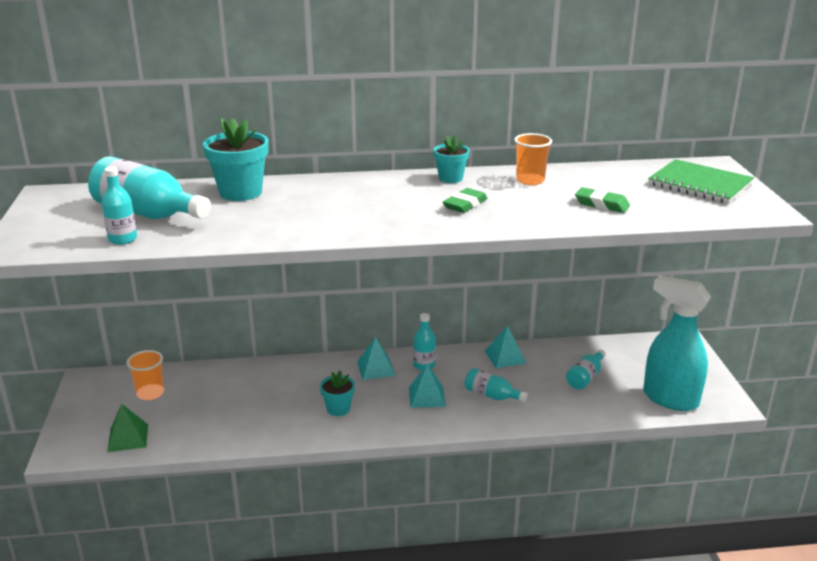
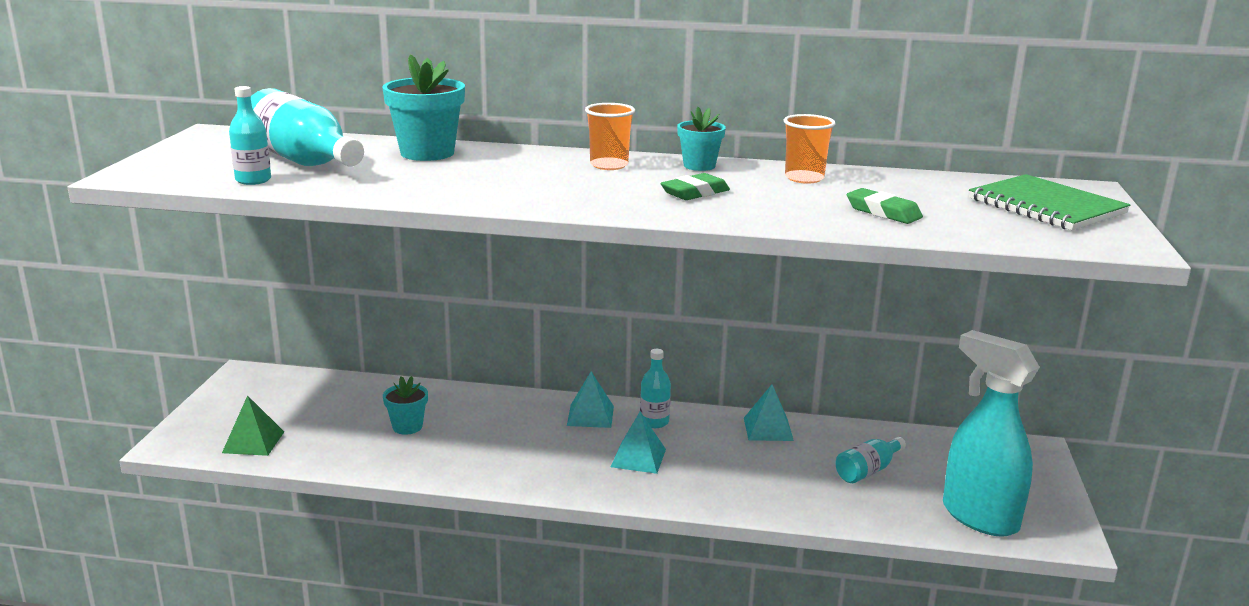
camera: 15 degrees right, 5 degrees down
orange cup [126,350,164,400] -> orange cup moved to [585,103,635,170]
turquoise flower pot [320,371,355,416] -> turquoise flower pot moved to [383,376,428,435]
turquoise bottle [465,368,528,403] -> none

